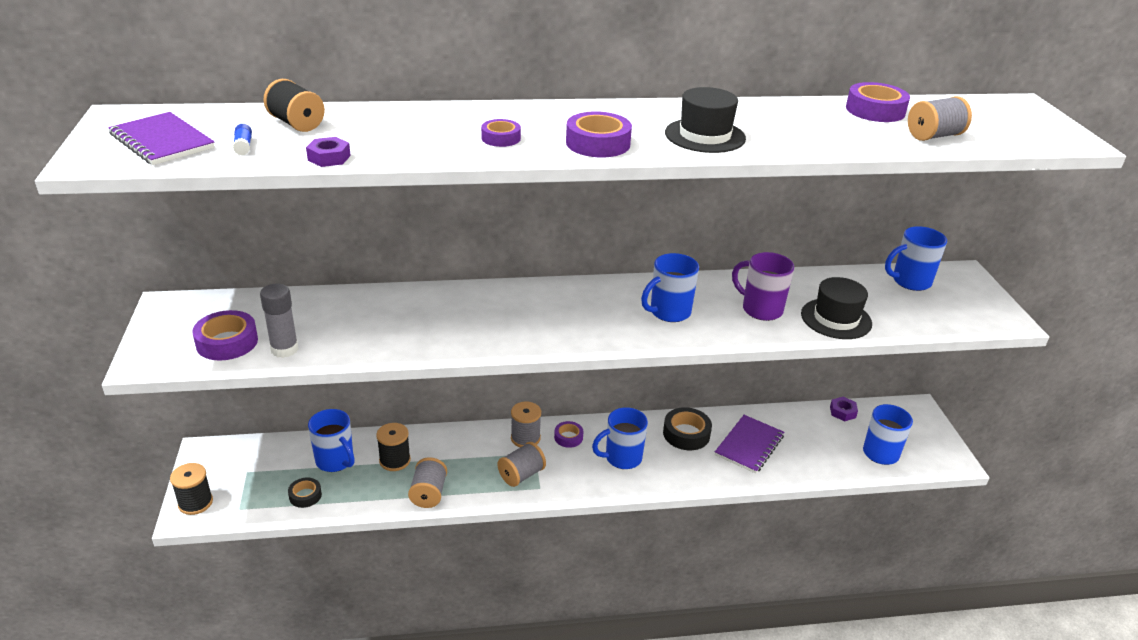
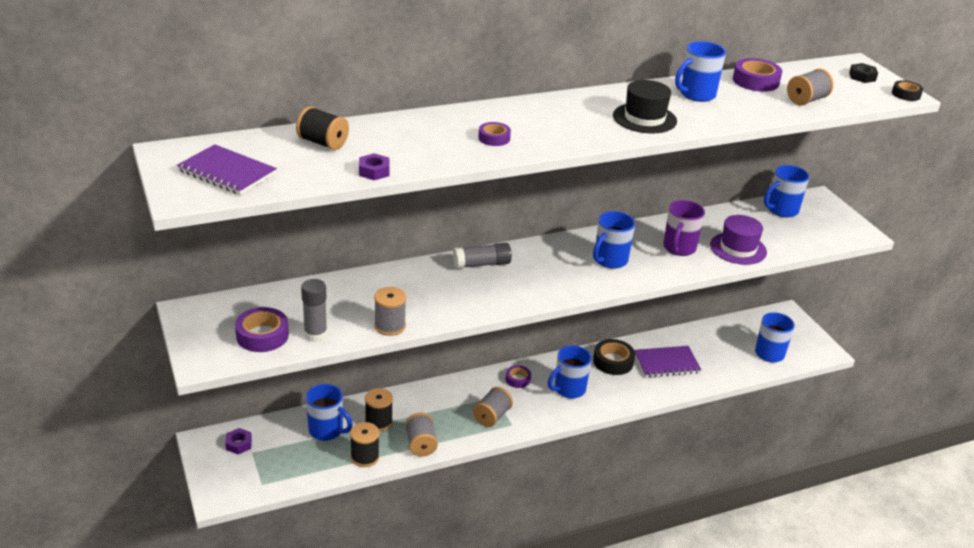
camera: 15 degrees left, 0 degrees up
black spool [170,463,213,515] -> black spool moved to [350,422,379,467]
blue glue stick [233,124,252,156] -> none
black tape [288,477,322,508] -> black tape moved to [892,80,923,101]
grey spool [511,401,541,447] -> grey spool moved to [374,287,406,336]
purple tape [566,111,632,157] -> none
purple notebook [715,415,784,474] -> purple notebook turned 60 degrees clockwise [634,346,701,377]
purple mug [732,252,794,321] -> purple mug turned 90 degrees counterclockwise [663,200,705,256]
black hat [801,277,872,339] -> purple hat [710,215,767,265]
purple nut [830,397,858,421] -> purple nut moved to [225,428,252,454]
none -> grey glue stick [453,243,512,269]
none -> blue mug [675,41,726,102]
none -> black nut [849,63,878,83]

